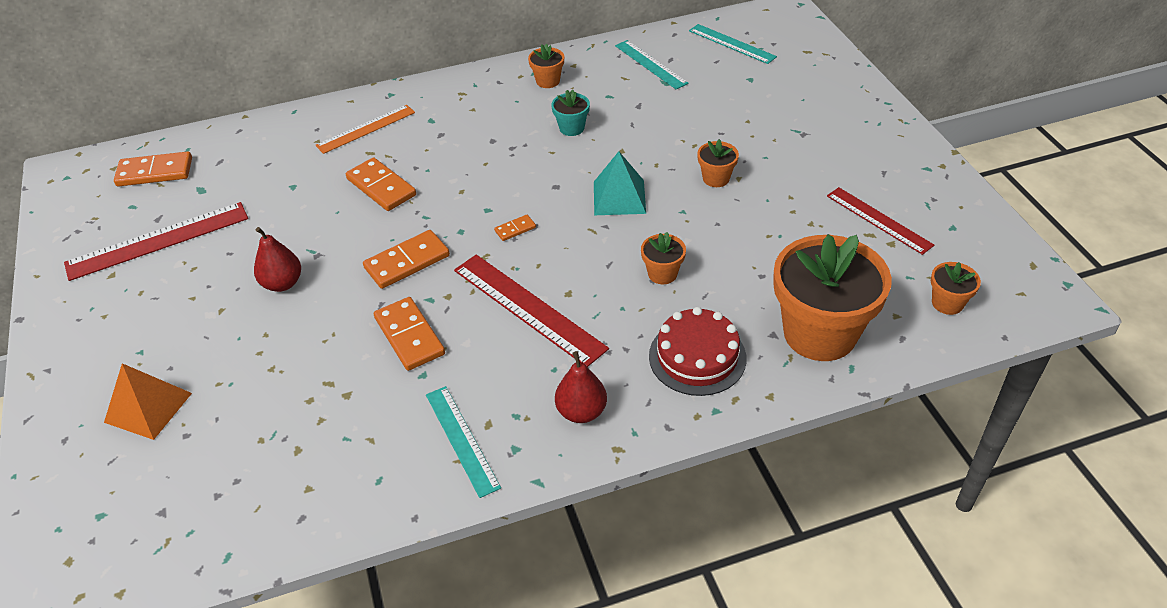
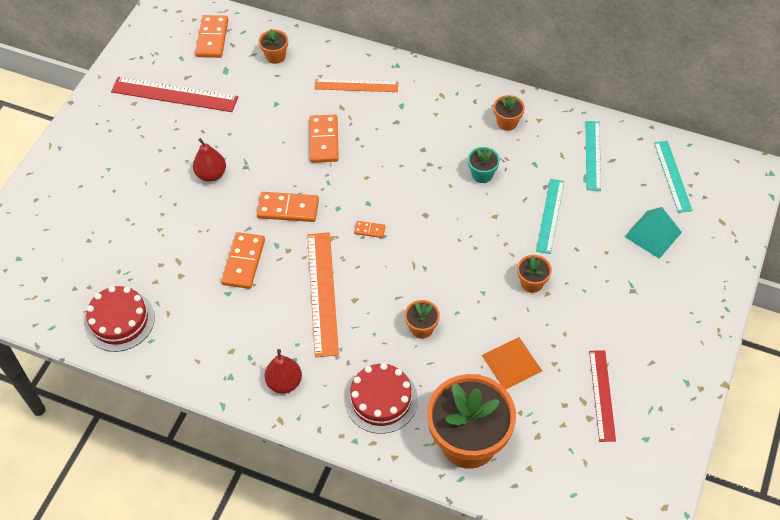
camera: 40 degrees right, 10 degrees up
orange pyramid [104,363,192,440] -> orange pyramid moved to [482,337,542,389]
orange domino [114,151,192,187] -> orange domino turned 60 degrees clockwise [195,15,228,58]
turquoise ruler [426,386,501,498] -> turquoise ruler moved to [536,179,564,254]
red ruler [454,255,609,367] -> orange ruler [307,232,339,357]
turquoise pyramid [594,151,646,215] -> turquoise pyramid moved to [625,207,682,259]
orange flower pot [931,262,981,315] -> orange flower pot moved to [259,29,288,64]
none -> red cake [84,286,155,352]

